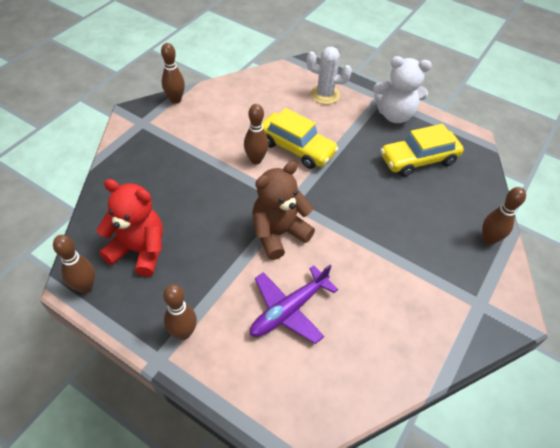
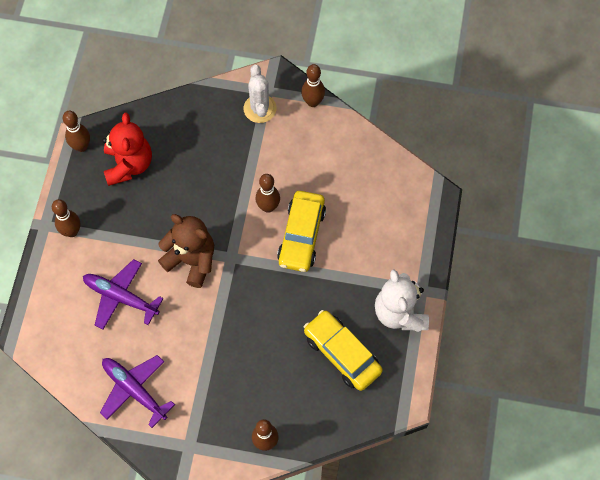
camera: 70 degrees right, 15 degrees up
white cactus [307,47,352,104] -> white cactus moved to [244,65,276,123]
none -> purple plane [100,355,175,428]

